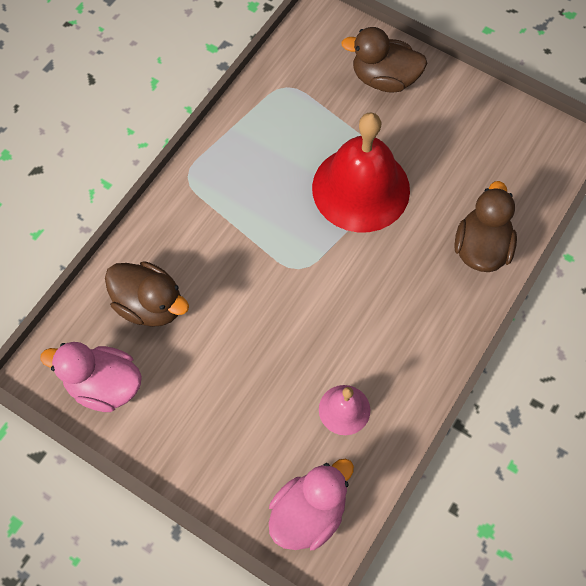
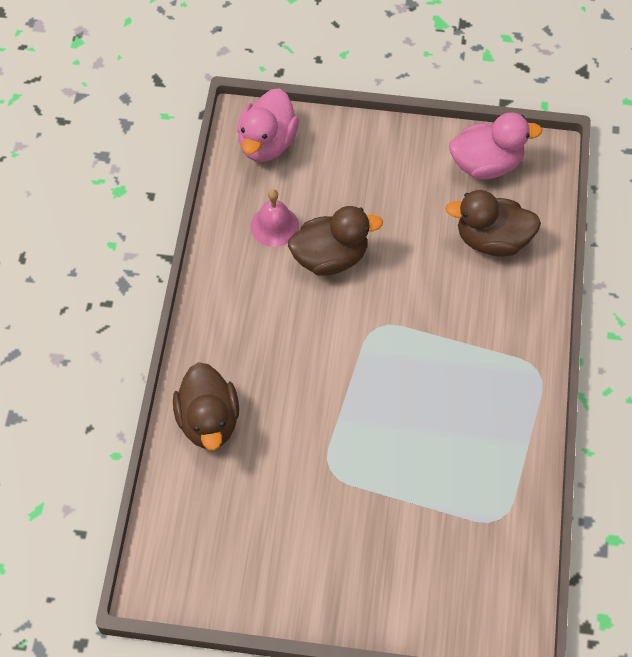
camera: 155 degrees right, 5 degrees down
red bell [312,112,410,232] -> none
brown duck [341,27,427,93] -> brown duck moved to [288,206,383,276]

